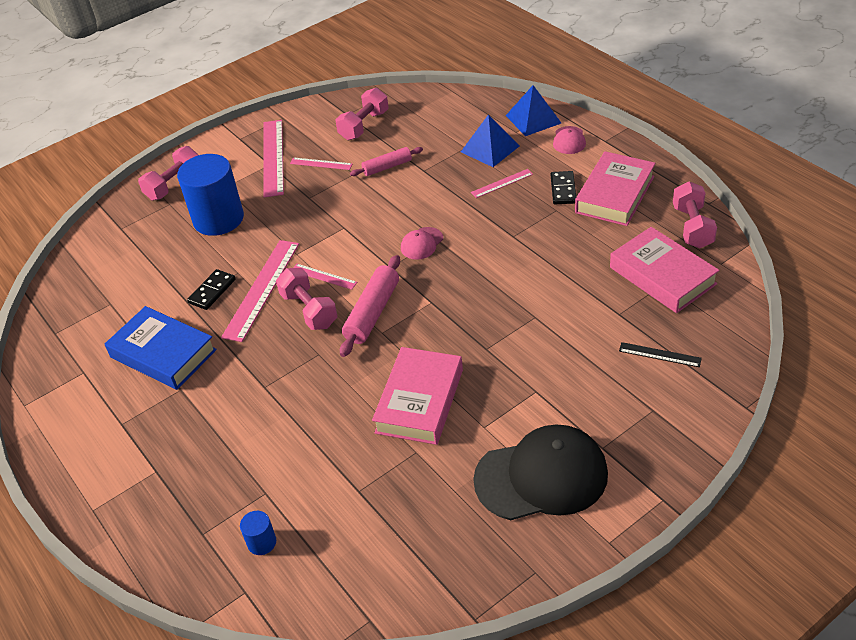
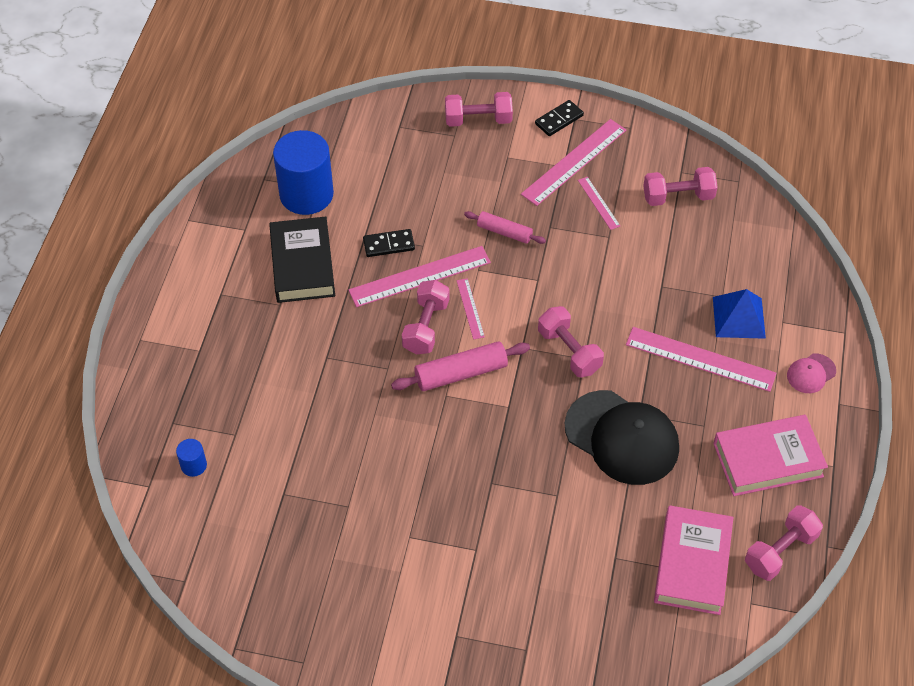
camera: 45 degrees right, 10 degrees up
blue book [105,306,217,390] -> black book [269,217,335,303]
blue cylinder [177,154,244,236] -> blue cylinder moved to [273,130,334,215]
pink rolling pin [350,147,423,176] -> pink rolling pin moved to [464,211,546,244]
pink book [372,347,463,445] -> none
pink cap [401,227,443,260] -> pink dumbbell [538,306,604,377]
pink ruler [471,169,533,198] -> pink ruler [626,327,777,392], size x1.98
black cap [473,425,608,520] -> black cap moved to [565,390,679,485]
blue pyramid [506,85,561,136] -> none
black domino [551,171,576,204] -> black domino moved to [535,100,584,136]
black ruler [619,342,702,367] -> none

